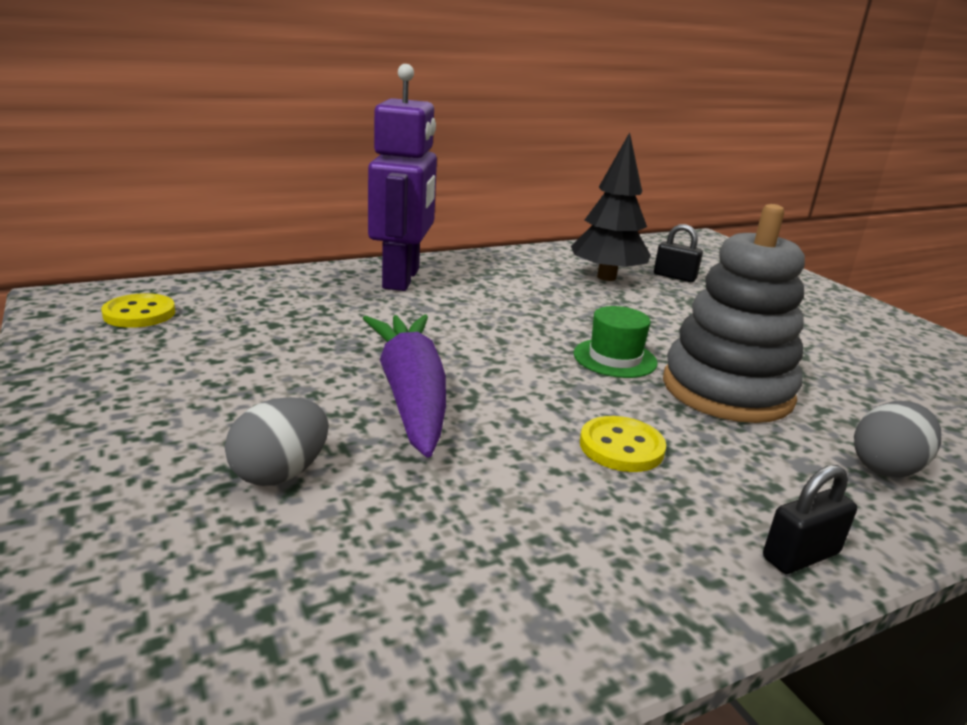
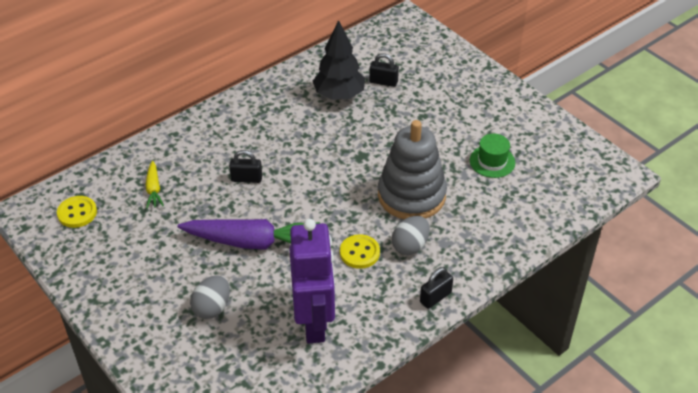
camera: 10 degrees left, 20 degrees up
purple carrot [363,314,446,458] -> purple carrot turned 120 degrees clockwise [178,219,320,250]
purple robot [368,64,437,291] -> purple robot moved to [289,219,335,344]
green hat [574,306,658,378] -> green hat moved to [470,134,515,178]
grey egg [854,401,941,478] -> grey egg moved to [392,216,430,255]
none -> yellow carrot [146,161,164,209]
none -> black padlock [229,150,262,183]

